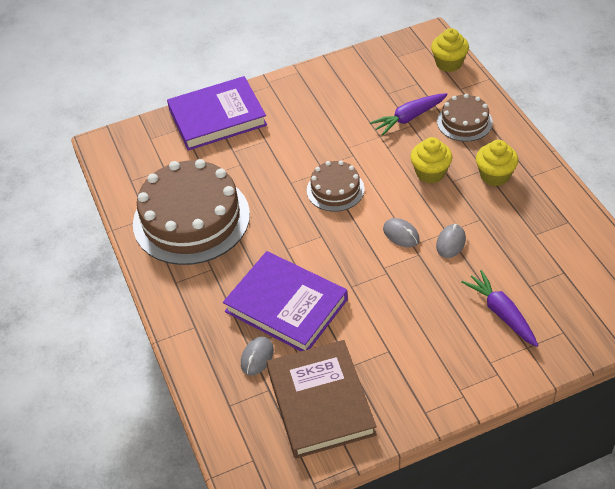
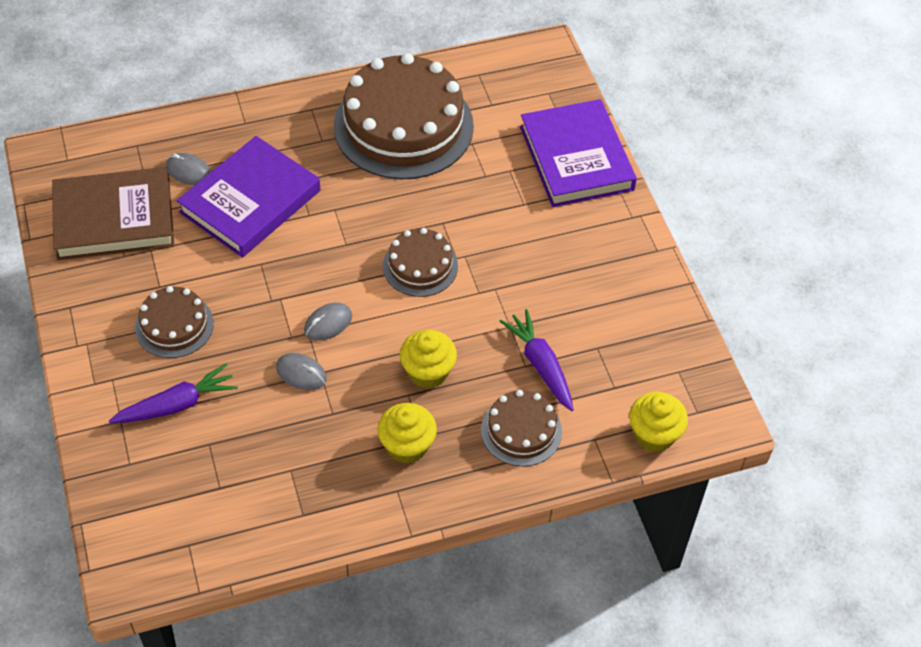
camera: 90 degrees right, 5 degrees up
none -> brown cake [135,286,214,358]

